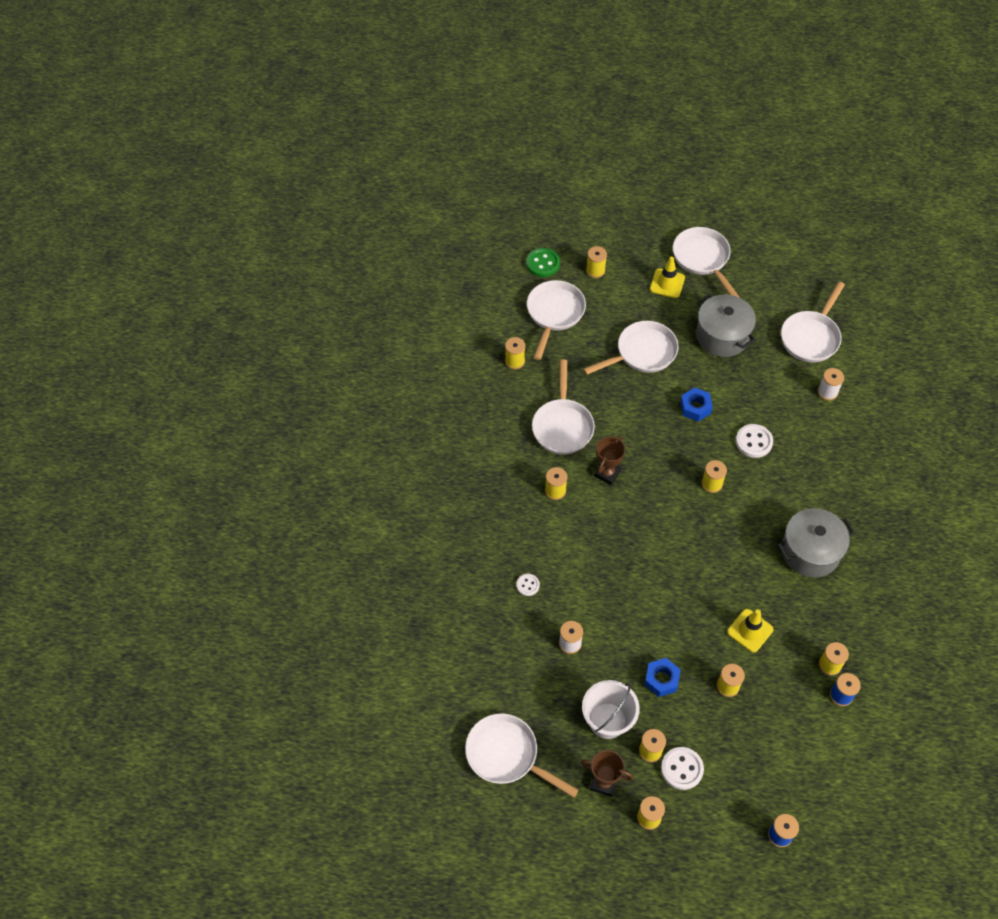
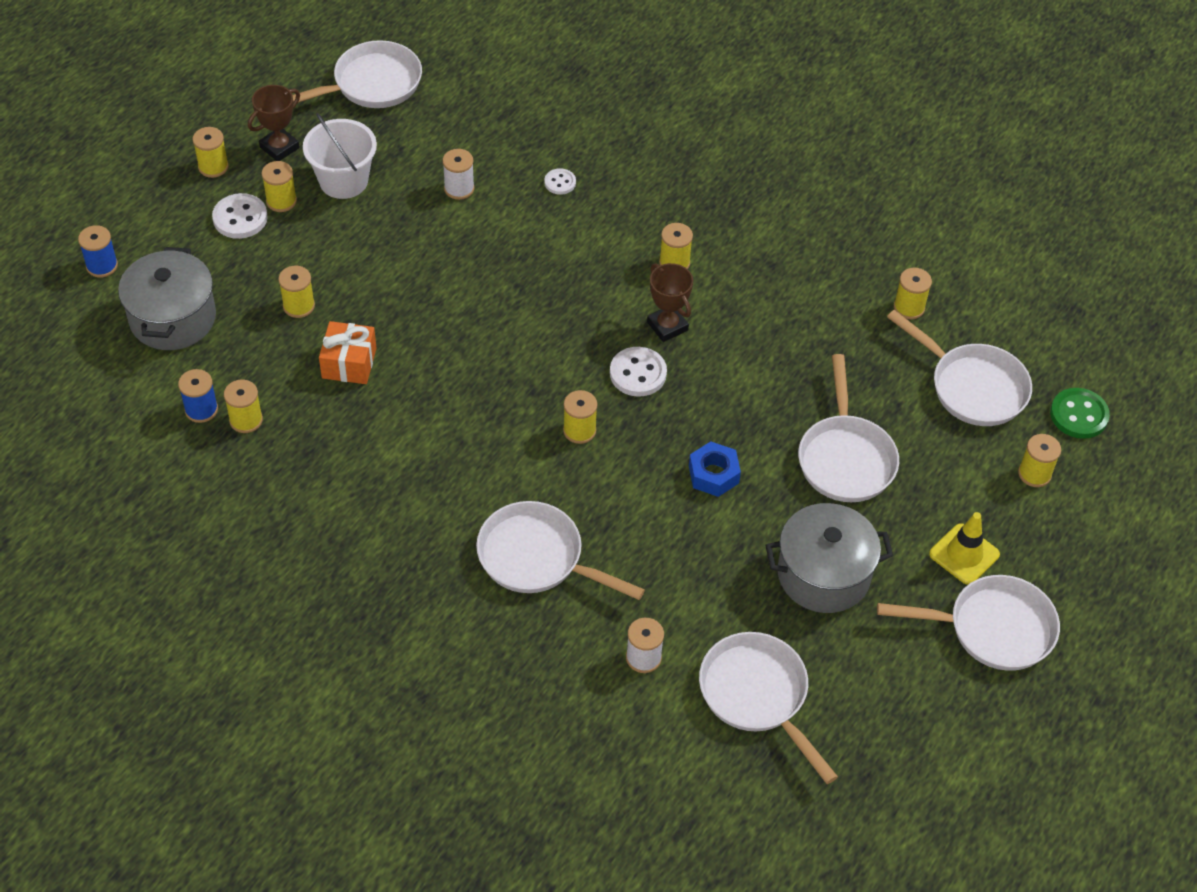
camera: 115 degrees right, 5 degrees down
white pan [532,360,595,455] -> white pan moved to [476,501,645,600]
blue nut [644,658,681,697] -> none
yellow traffic cone [727,609,773,653] -> orange gift [319,321,377,384]
white button [736,424,773,458] -> white button moved to [610,347,667,397]
grey pot [777,508,855,578] -> grey pot moved to [118,247,216,350]

